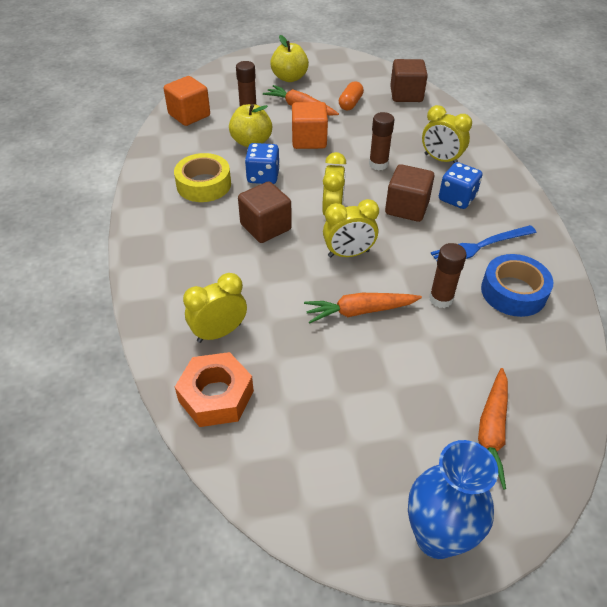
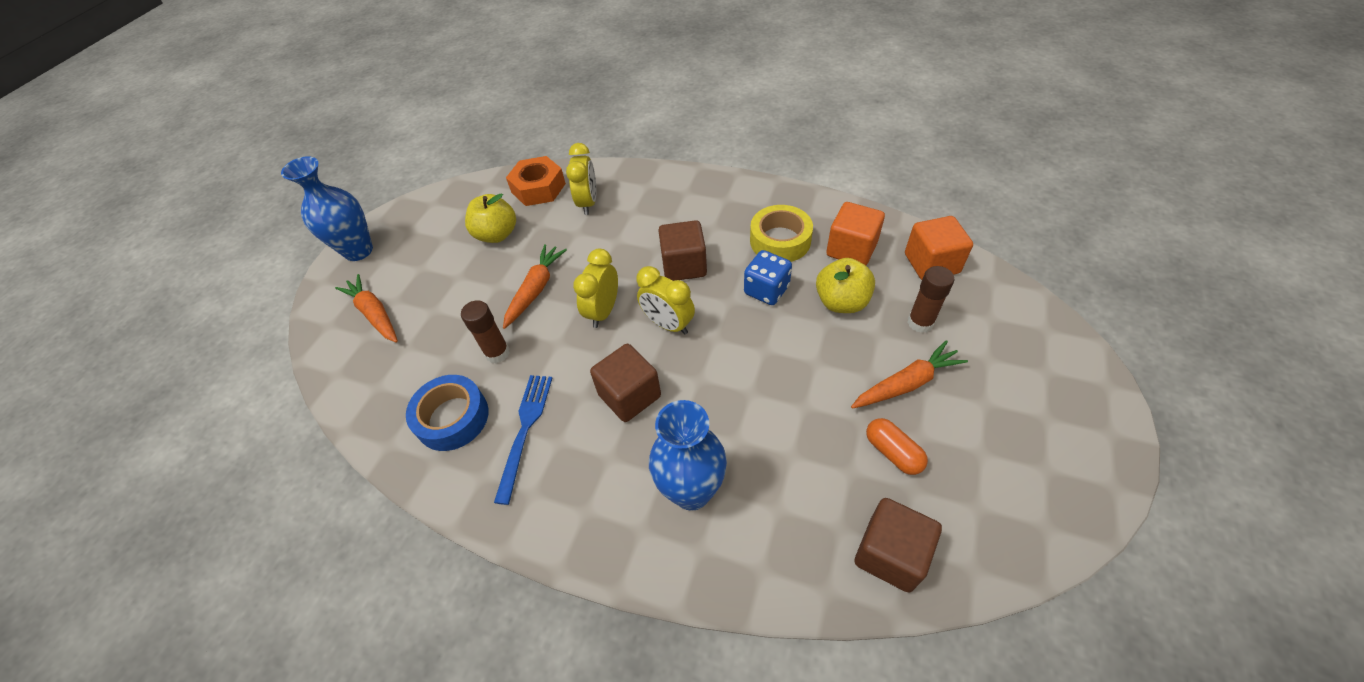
camera: 125 degrees right, 5 degrees up
yellow apple [270,35,309,82] -> yellow apple moved to [465,193,516,243]
orange cube [292,102,328,149] -> orange cube moved to [826,202,885,265]
brown glue stick [369,112,394,170] -> none
yellow clock [422,105,472,163] -> blue vase [649,400,727,511]
blue dice [439,162,482,209] -> none

